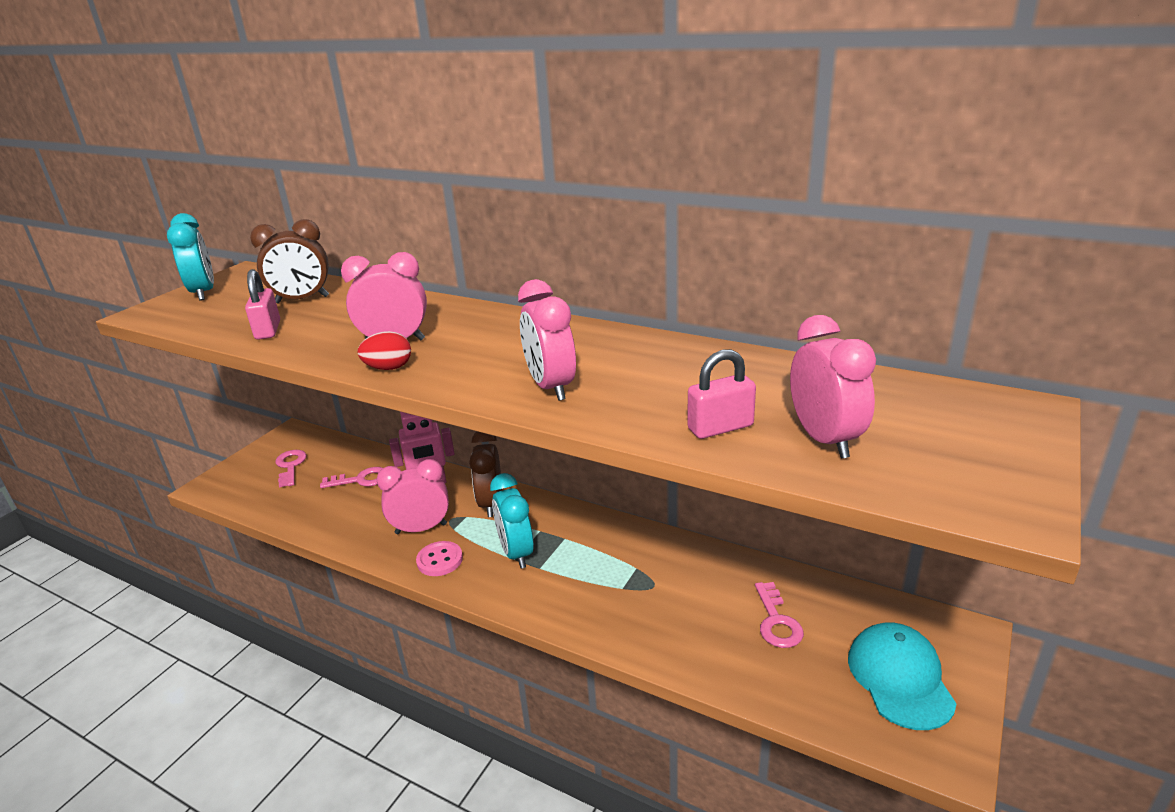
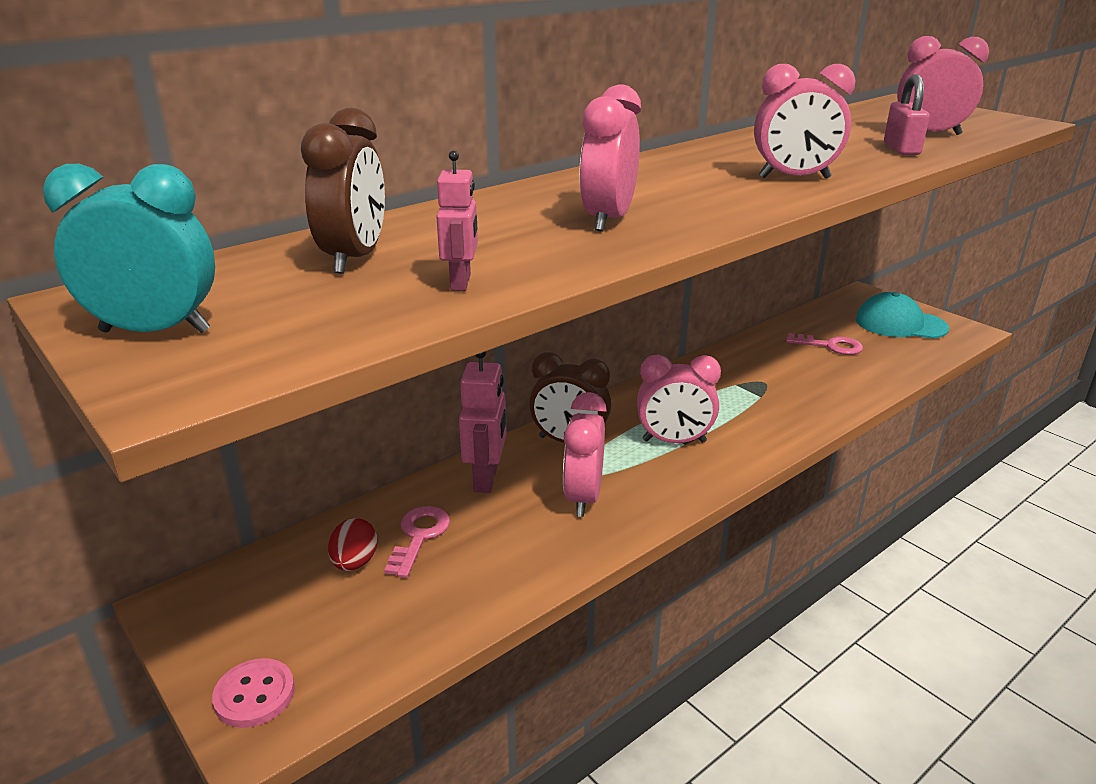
camera: 70 degrees left, 0 degrees up
pink padlock [245,269,280,340] -> pink robot [436,151,478,291]
pink key [275,450,306,488] -> none
red egg [357,331,411,370] -> red egg moved to [328,518,378,571]
pink button [416,541,463,576] -> pink button moved to [212,658,295,728]
turquoise clock [490,473,534,569] -> pink clock [637,354,721,443]

